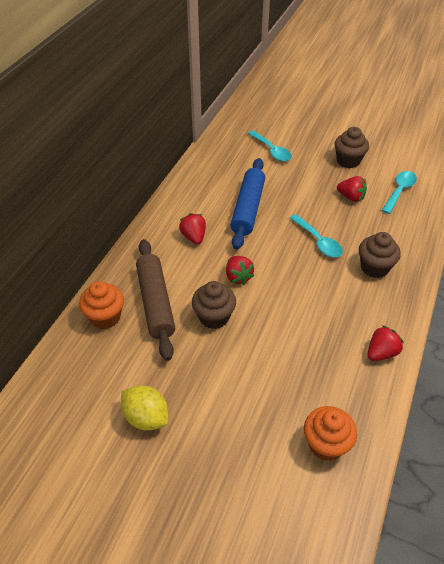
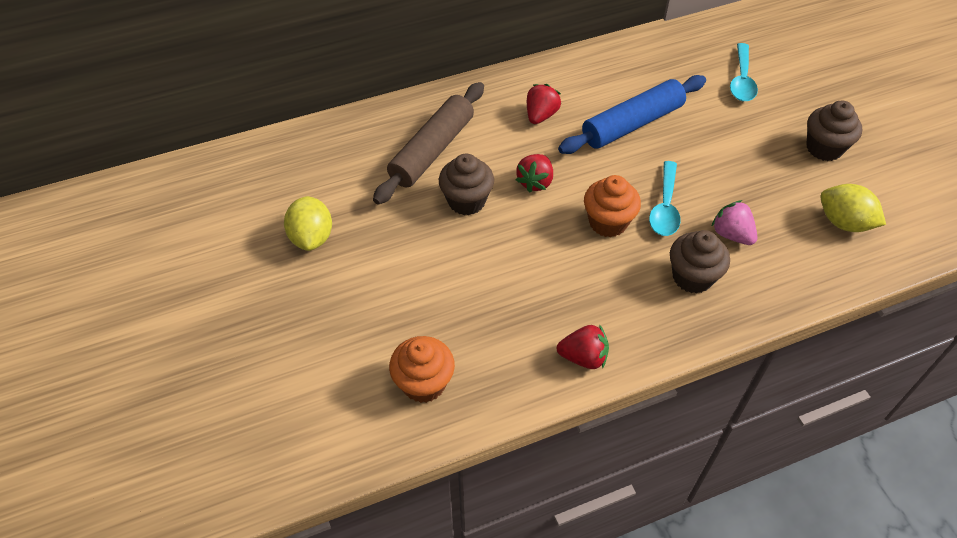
camera: 45 degrees right, 5 degrees up
orange cupcake [79,281,124,329] -> orange cupcake moved to [584,175,641,237]
red strawberry [337,176,367,202] -> none
turquoise spoon [381,171,417,214] -> yellow lemon [821,184,886,232]
none -> pink strawberry [712,200,757,245]

